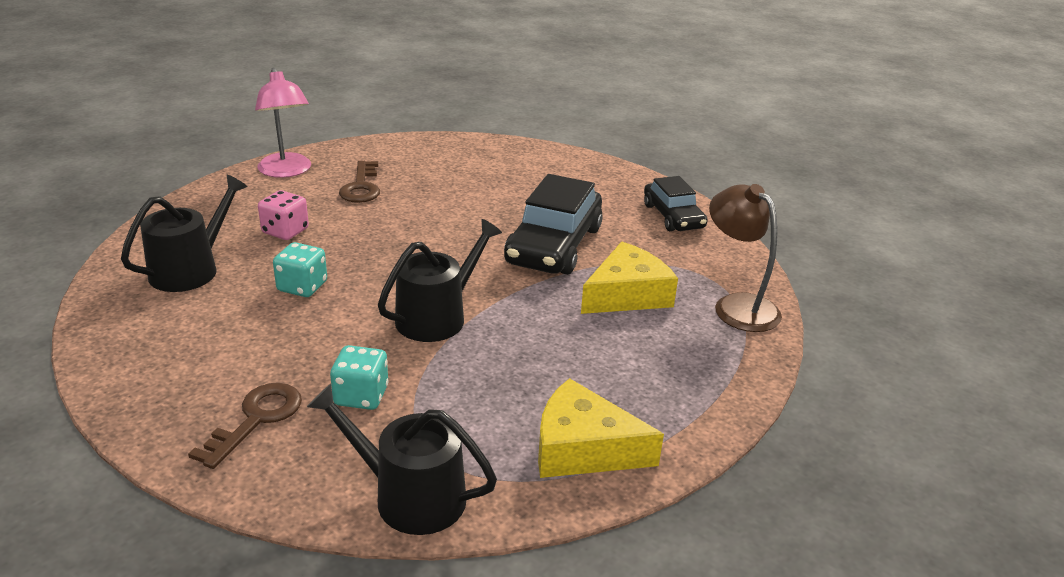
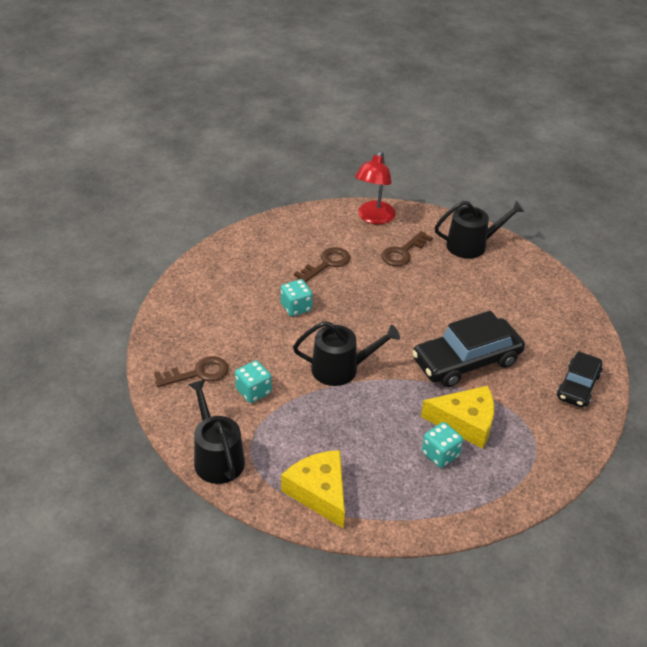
camera: 45 degrees right, 10 degrees up
black watering can [121,175,248,292] -> black watering can moved to [435,200,524,259]
pink lamp [255,67,311,178] -> red lamp [355,151,396,224]
pink dice [258,190,309,240] -> brown key [294,247,350,282]
brown lamp [709,184,782,332] -> none
none -> turquoise dice [422,422,463,468]

